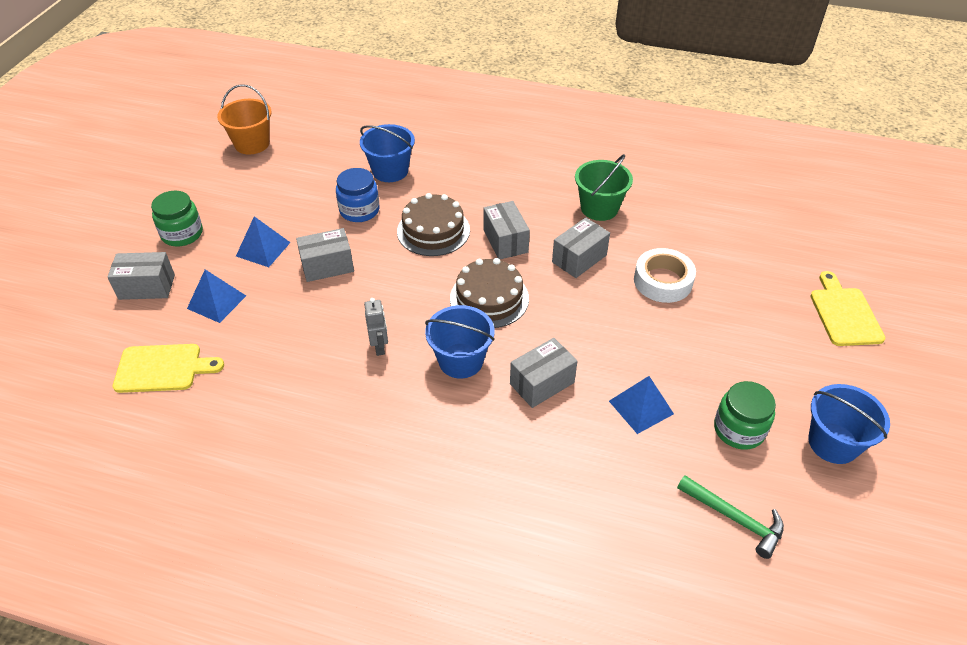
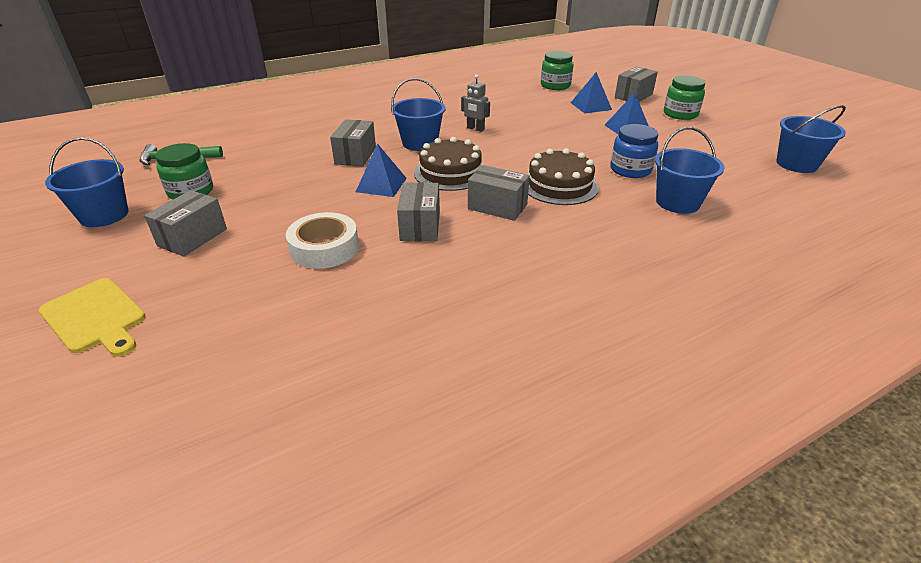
camera: 135 degrees right, 10 degrees down
yellow cutting board [113,344,224,393] -> green jar [541,51,573,90]
orange bucket [217,84,272,154] -> blue bucket [776,105,846,173]
grey box [296,228,354,282] -> grey box moved to [144,190,227,257]
green bucket [575,154,633,221] -> none
blue pyramid [609,376,674,434] -> blue pyramid moved to [356,143,407,197]

